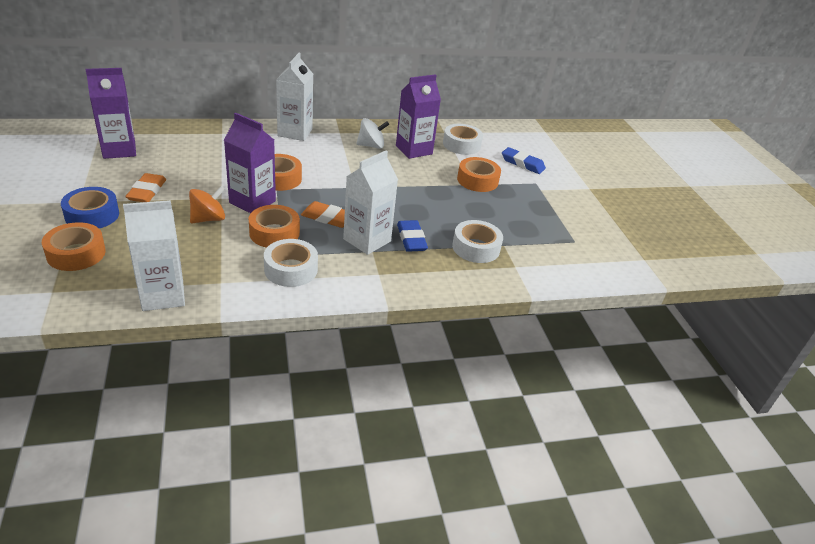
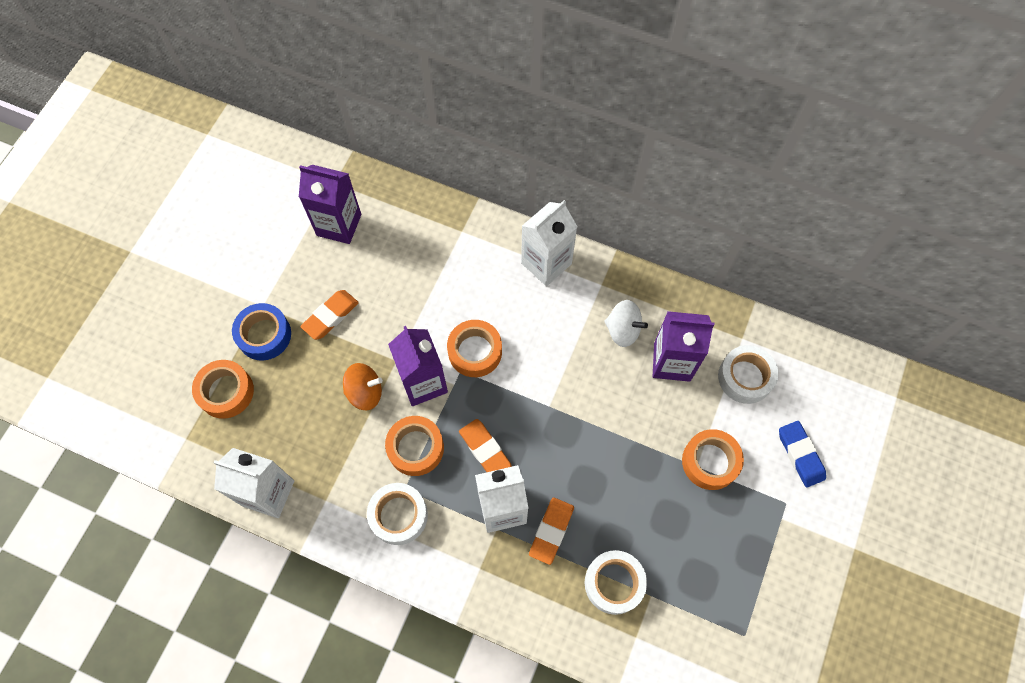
camera: 40 degrees right, 30 degrees up
blue eraser [397,220,428,252] -> orange eraser [529,497,574,565]

